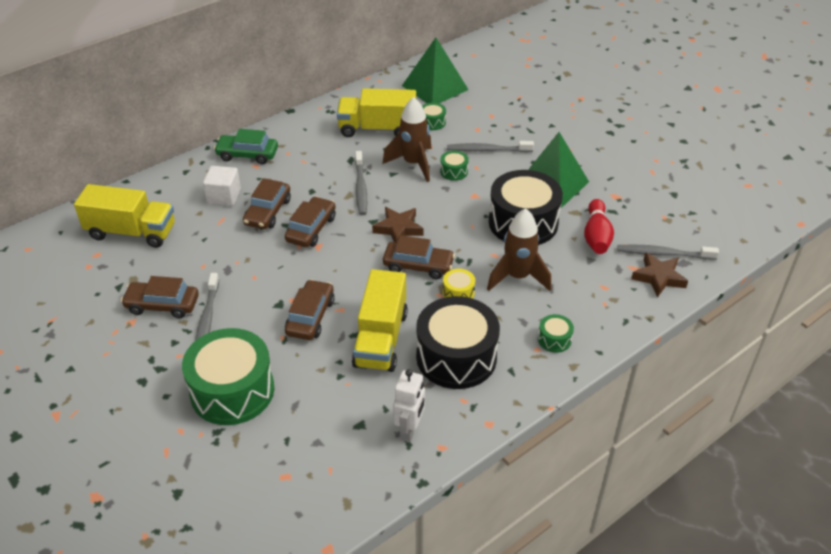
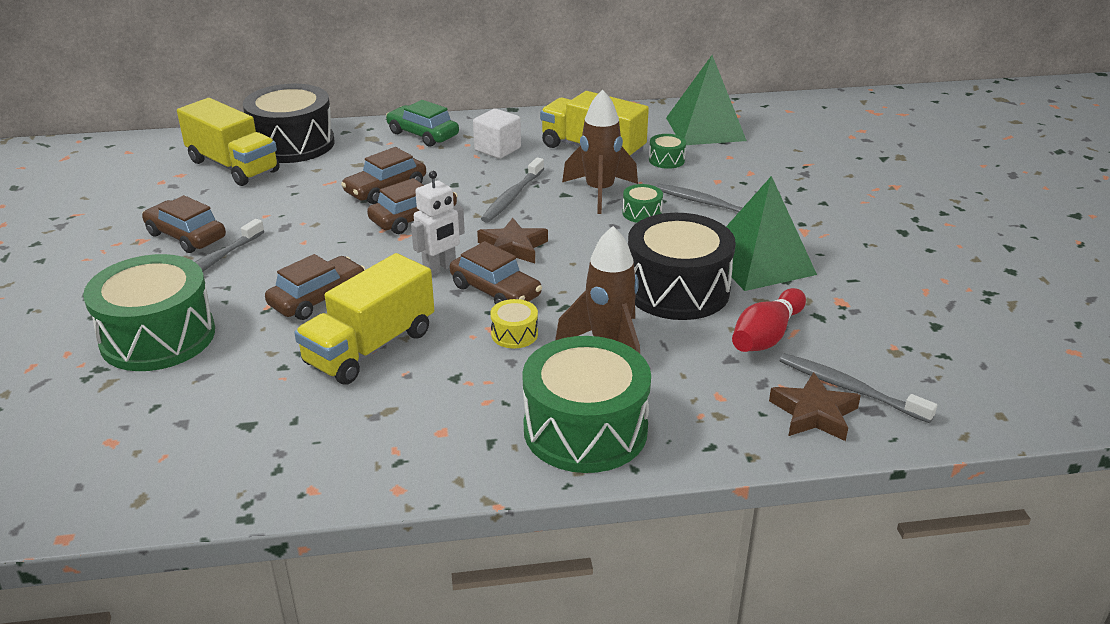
camera: 30 degrees right, 10 degrees down
white cube [203,166,241,206] -> white cube moved to [473,109,521,159]
white robot [393,369,425,442] -> white robot moved to [411,171,465,276]
black drum [416,296,500,389] -> black drum moved to [243,84,335,163]
green drum [538,314,574,353] -> green drum [522,336,651,473], size x2.35

